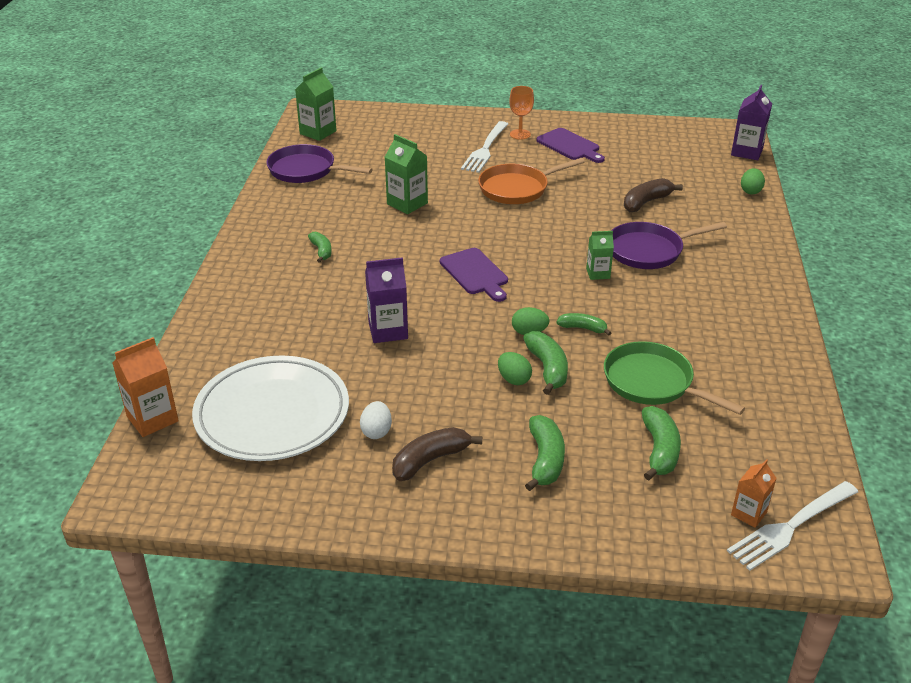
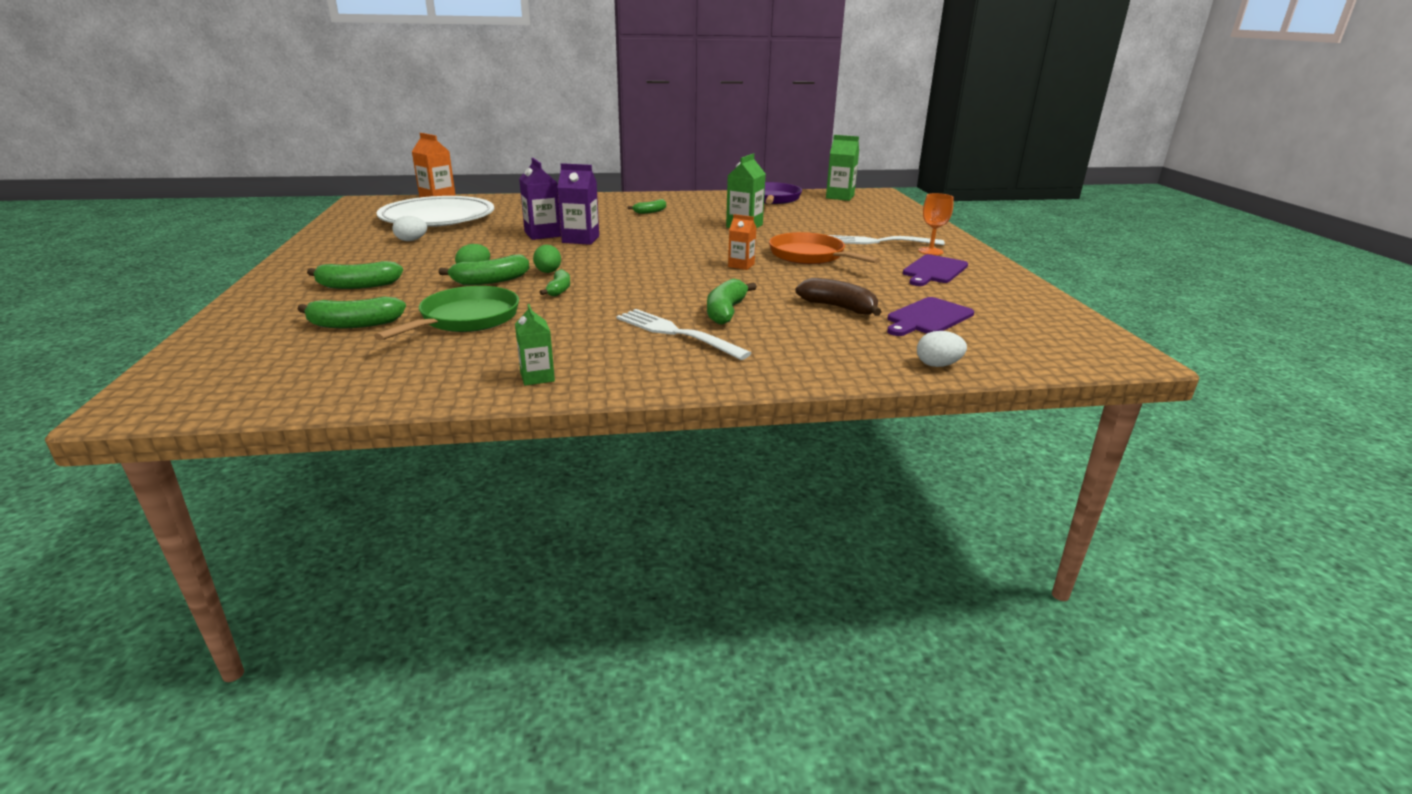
camera: 75 degrees right, 10 degrees down
brown banana [392,427,482,481] -> none
purple cutting board [440,248,508,302] -> purple cutting board moved to [887,297,974,336]
green carton [586,231,614,280] -> green carton moved to [515,304,555,386]
purple pan [611,222,727,269] -> green banana [707,278,757,324]
white fork [727,481,858,571] -> white fork moved to [616,309,751,360]
purple carton [731,85,772,160] -> purple carton moved to [557,163,599,245]
orange carton [731,459,777,528] -> orange carton moved to [728,214,757,270]
green egg [741,168,765,194] -> white egg [917,331,967,367]

